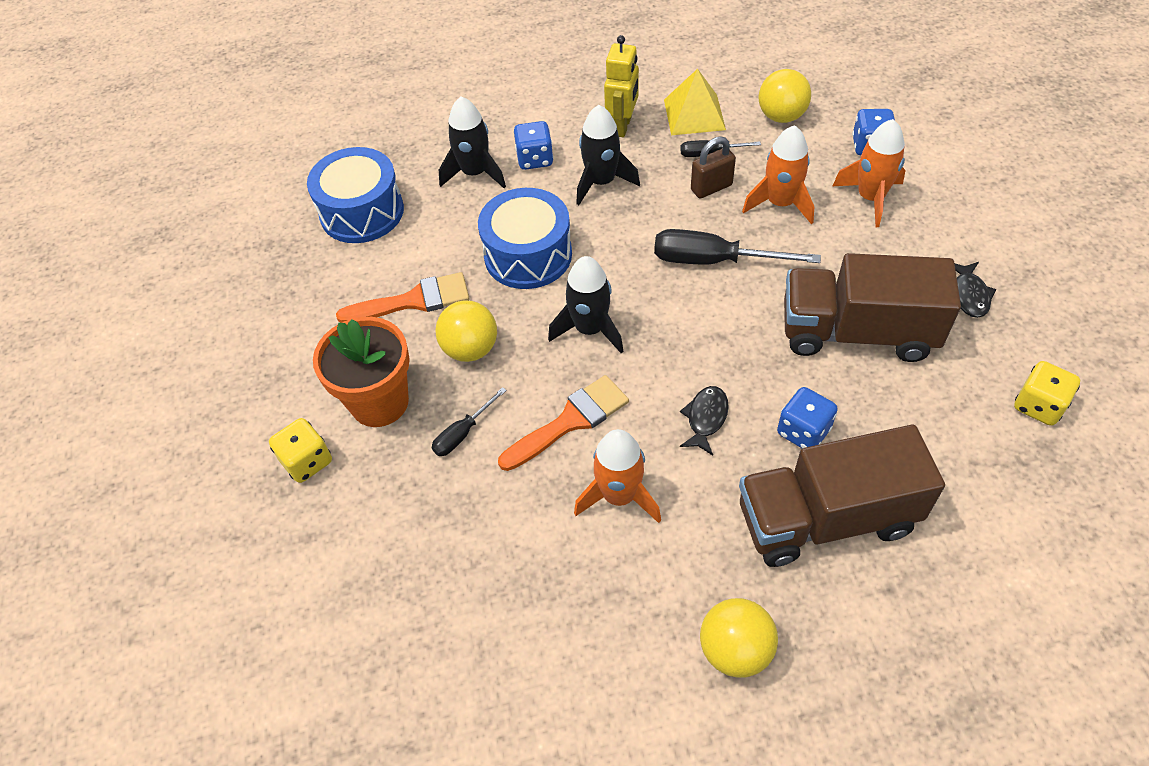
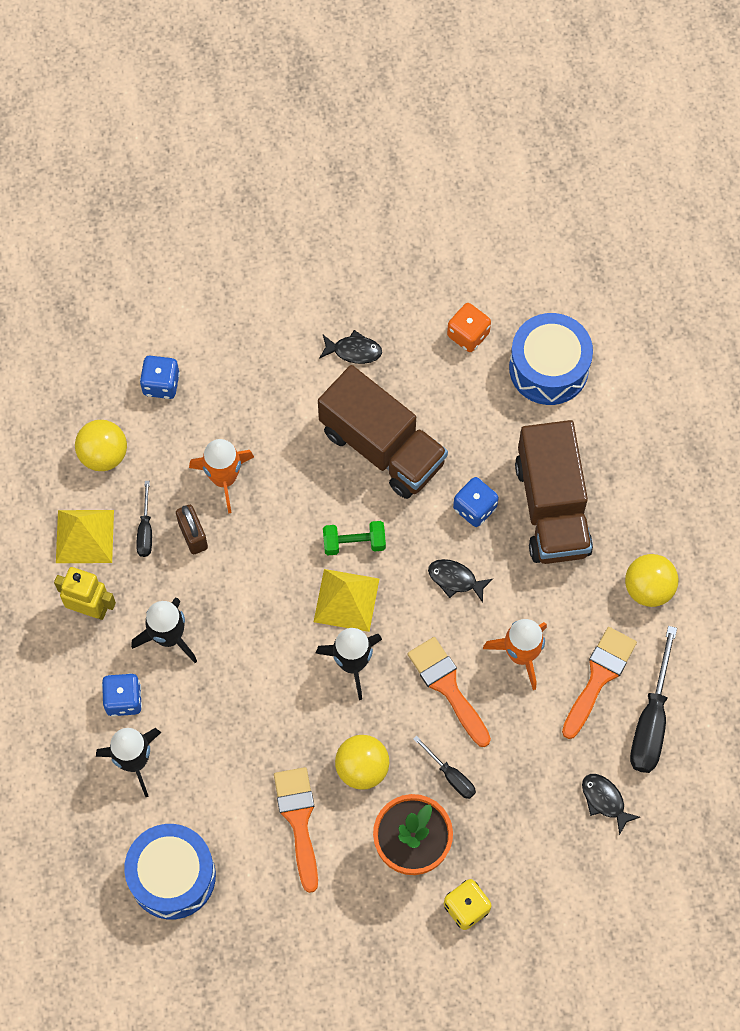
camera: 90 degrees left, 15 degrees up
blue drum [478,188,572,289] -> blue drum moved to [509,313,593,405]
black screwdriver [654,229,821,264] -> black screwdriver moved to [630,626,677,773]
brown truck [784,253,961,362] -> brown truck turned 60 degrees counterclockwise [318,365,448,499]
orange rocket [833,119,906,227] -> none
yellow dice [1014,361,1080,426] -> orange dice [447,303,491,352]
none -> yellow pyramid [314,569,379,632]
none -> green dumbbell [323,521,386,555]
none -> orange brush [562,627,637,739]
none -> black fish [582,774,640,836]

